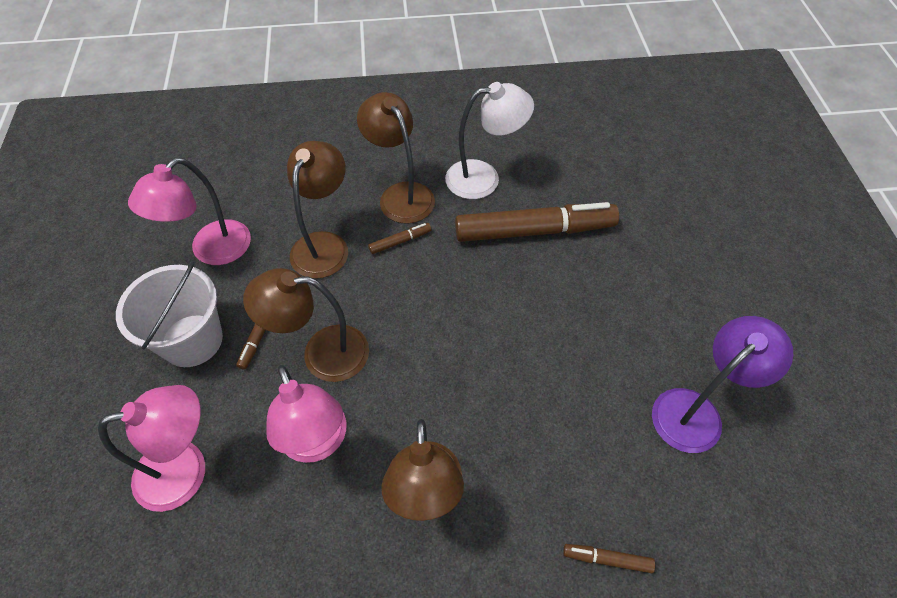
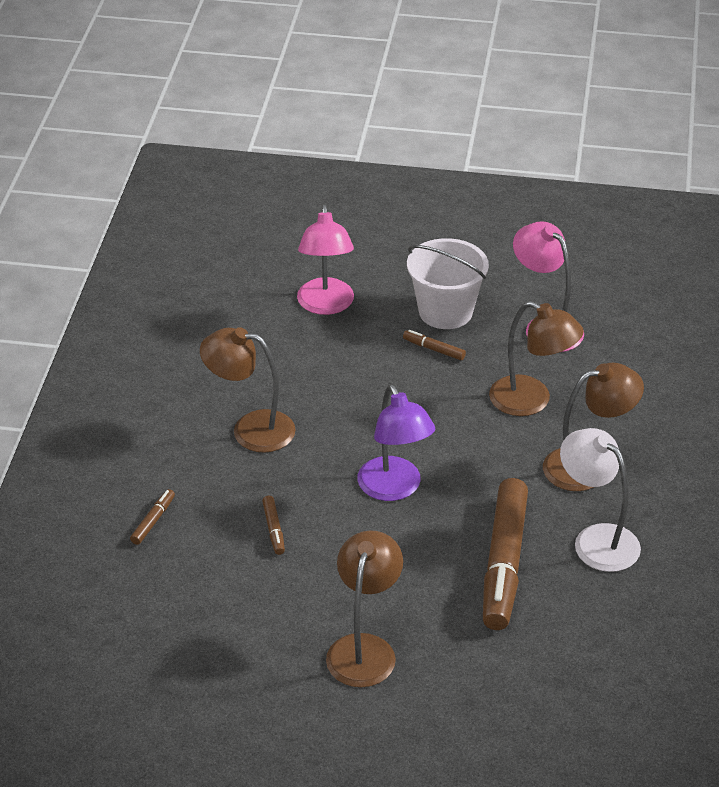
camera: 105 degrees right, 15 degrees down
brown lamp [243,268,369,382] -> brown lamp moved to [326,530,403,687]
pink lamp [266,365,346,463] -> none
brown marker [368,223,431,254] -> brown marker moved to [262,496,285,555]
white lamp [445,82,534,199] -> white lamp turned 135 degrees clockwise [560,428,641,572]
purple lamp [652,316,793,453] -> purple lamp moved to [357,384,435,501]

